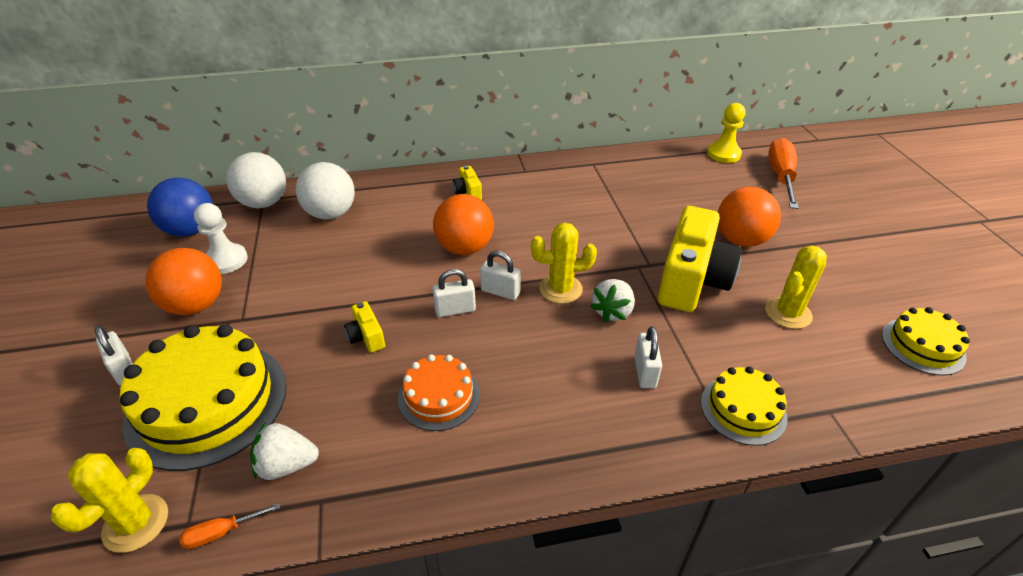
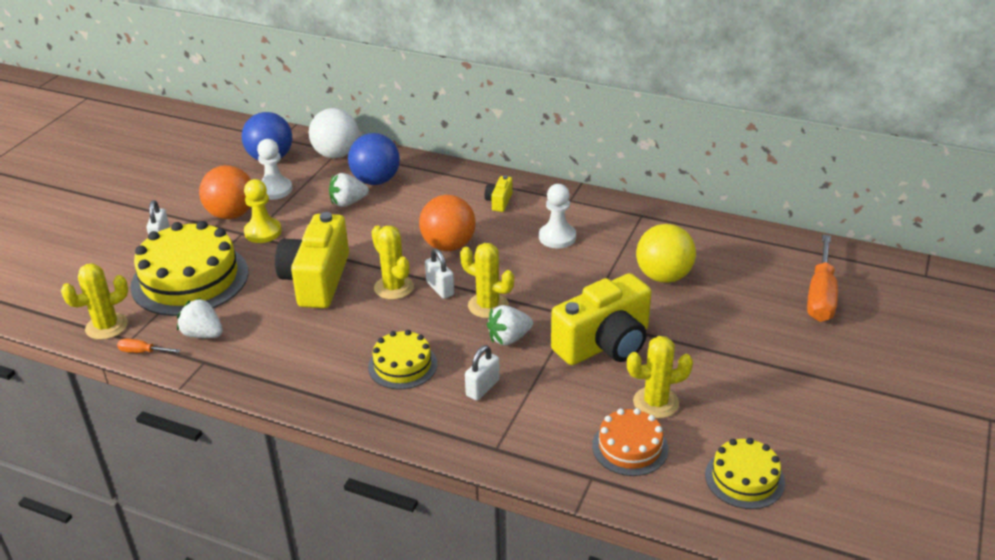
camera: 35 degrees right, 5 degrees down
white ball [296,162,355,219] -> blue ball [348,133,400,185]
yellow camera [344,301,385,353] -> yellow camera [275,212,349,308], size x2.31
orange cake [398,354,480,431] -> orange cake moved to [592,408,668,476]
white padlock [432,269,476,317] -> yellow cactus [371,225,414,300]
yellow cake [701,366,788,446] -> yellow cake moved to [368,330,437,390]
yellow pawn [707,103,745,163] -> yellow pawn moved to [244,179,282,243]
orange ball [718,187,781,247] -> none
orange screwdriver [768,138,799,209] -> orange screwdriver turned 150 degrees clockwise [807,235,838,322]
none -> white strawberry [329,173,369,207]
none -> white pawn [539,184,576,248]
none -> yellow ball [636,224,696,283]

